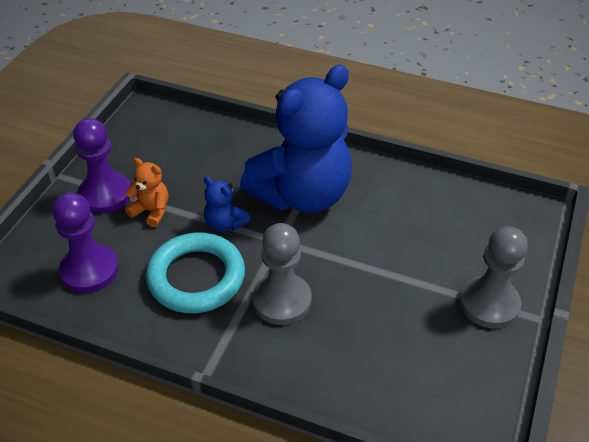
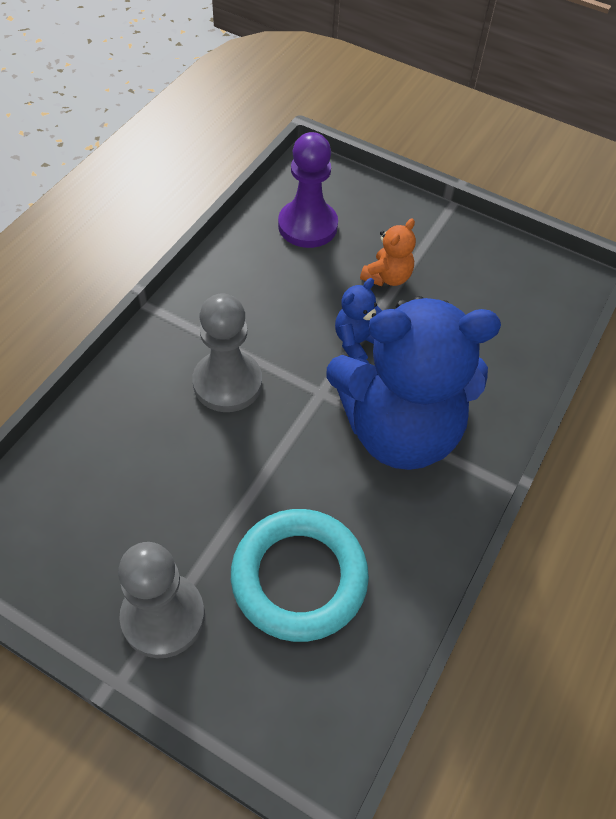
camera: 95 degrees right, 10 degrees up
purple pawn [73,118,130,214] -> none
turquoise ring [146,232,245,313] -> turquoise ring moved to [231,509,369,642]
blue teddy bear [240,65,352,213] -> blue teddy bear turned 60 degrees counterclockwise [326,296,501,470]

